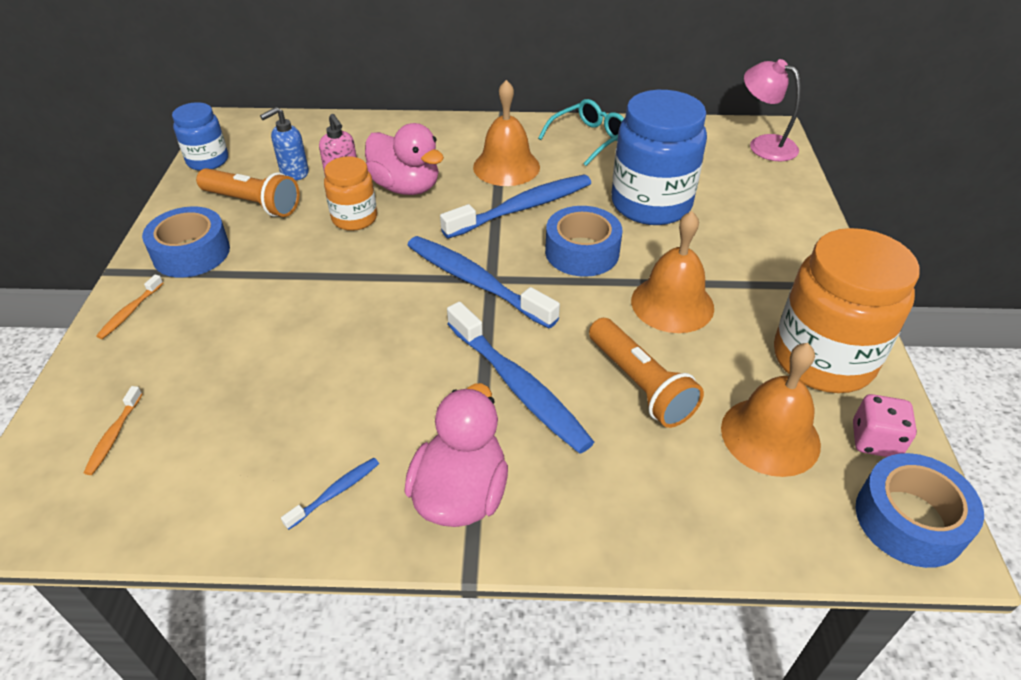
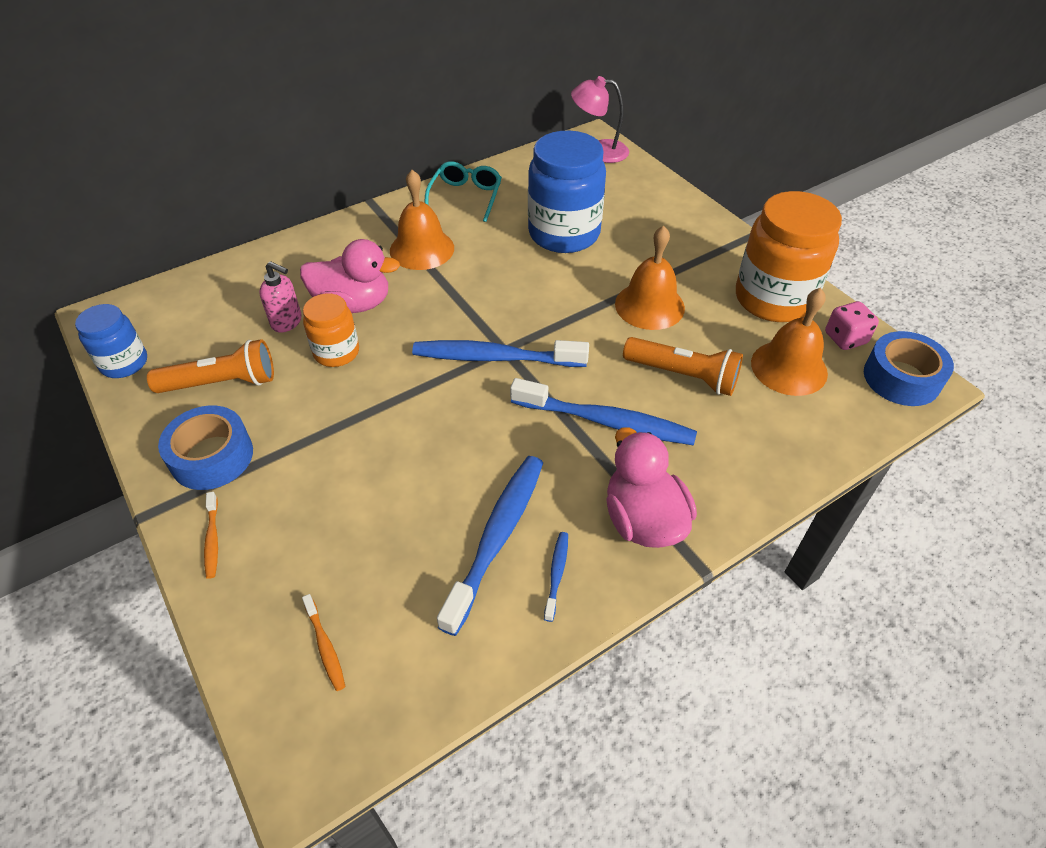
camera: 35 degrees left, 5 degrees up
blue soap dispenser [260,107,309,180] -> none
blue toothbrush [440,175,591,239] -> blue toothbrush moved to [437,456,543,636]
blue tape [545,206,622,277] -> none

